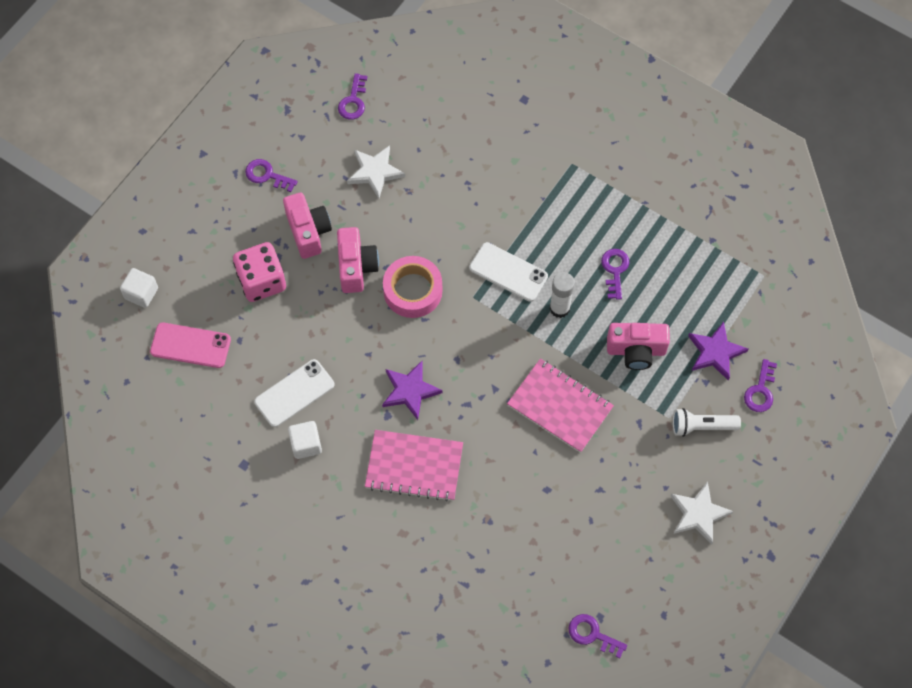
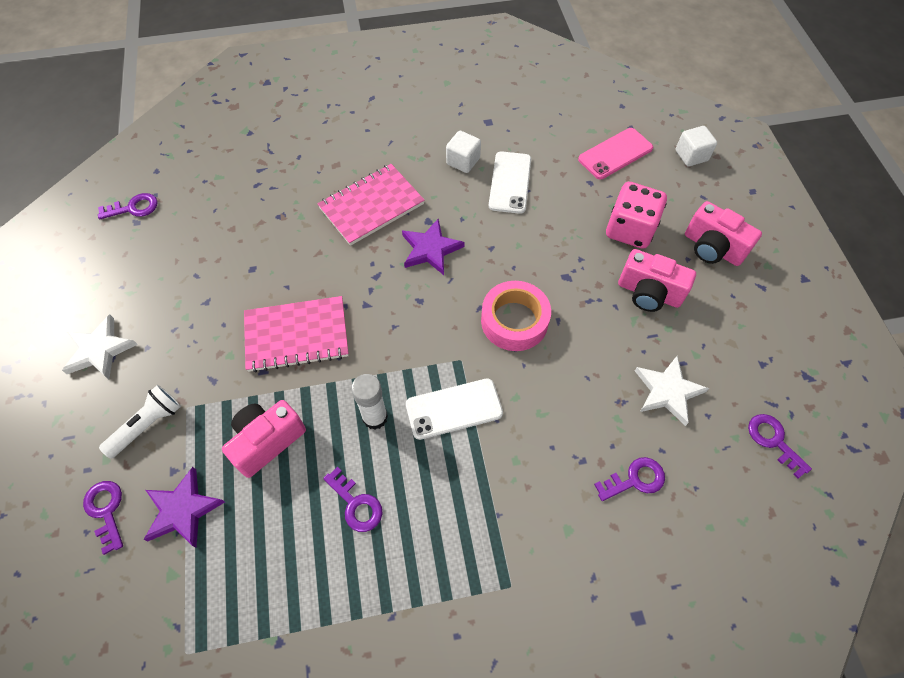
camera: 135 degrees right, 5 degrees down
purple key [245,159,298,192] -> purple key moved to [594,457,665,501]
pink camera [337,227,379,293] -> pink camera moved to [685,201,762,266]

